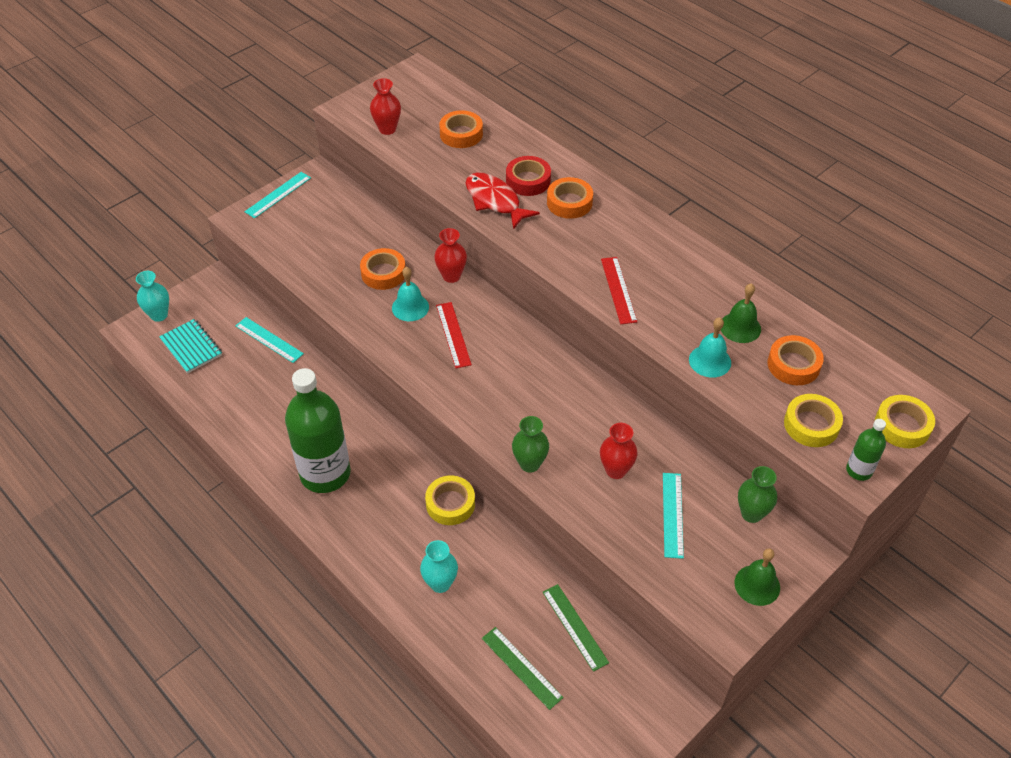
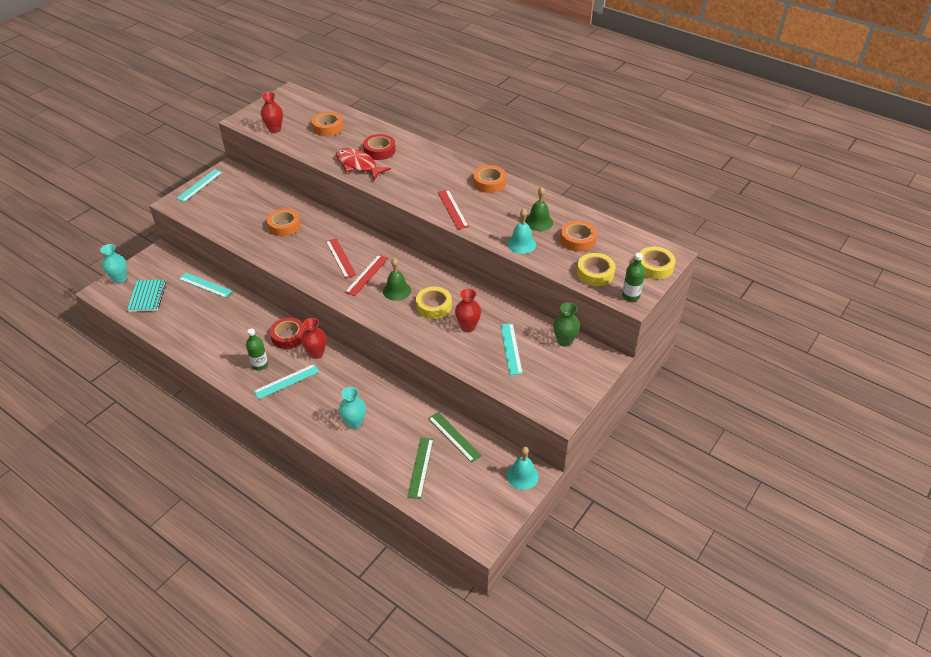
camera: 10 degrees left, 5 degrees down
turquoise notebook [159,319,222,374] -> turquoise notebook turned 45 degrees clockwise [127,279,166,312]
green bottle [285,368,351,493] -> green bottle [246,328,268,371], size x0.44
turquoise bell [392,267,429,321] -> turquoise bell moved to [507,447,539,490]
yellow tape [425,475,475,525] -> yellow tape moved to [416,287,452,319]
red vase [434,228,467,283] -> red vase moved to [301,318,327,359]
green ruler [482,627,564,710] -> green ruler turned 60 degrees clockwise [407,437,434,499]
green vase [512,416,549,473] -> none
orange tape [547,177,593,219] -> orange tape moved to [473,165,506,193]
green bell [735,548,780,606] -> green bell moved to [383,258,411,301]
none -> turquoise ruler [254,364,319,399]
none -> red tape [270,317,305,349]
none -> red ruler [345,255,389,296]

